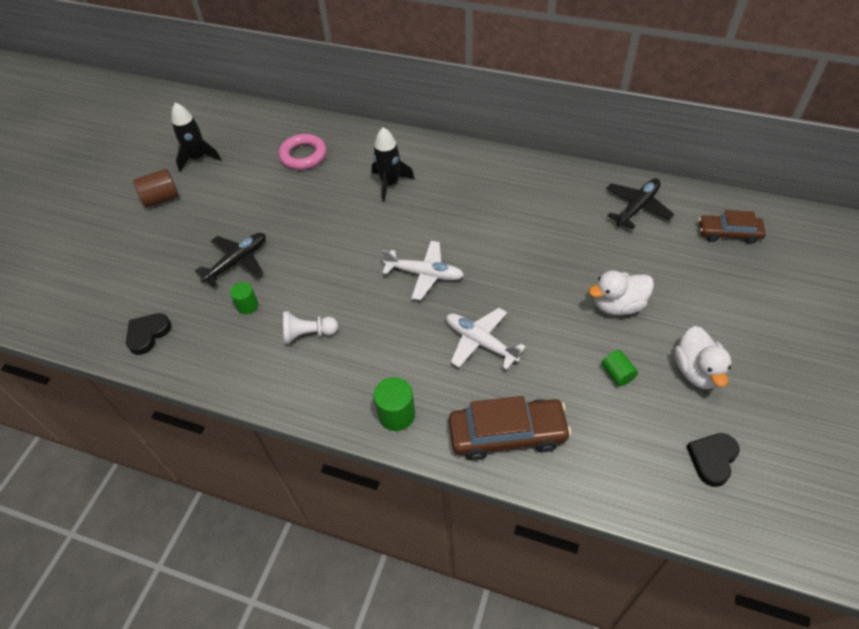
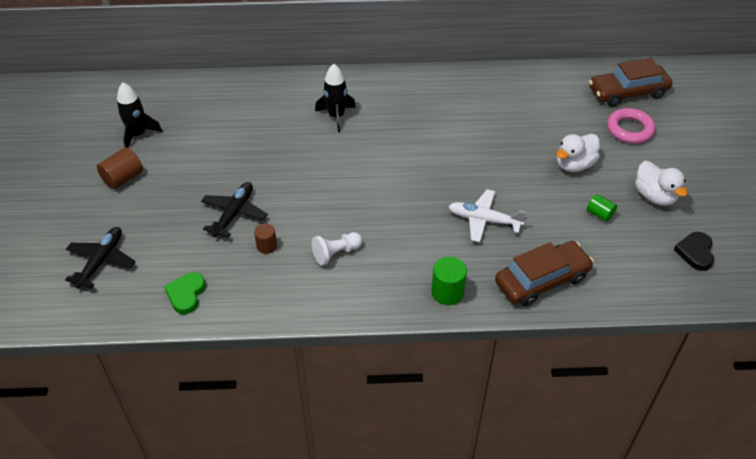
camera: 25 degrees left, 5 degrees down
black heart [126,313,172,355] -> green heart [164,272,206,314]
green cylinder [230,282,258,314] -> brown cylinder [254,223,277,254]
pink ring [278,134,327,170] -> pink ring moved to [607,108,656,144]
white plane [382,241,464,300] -> none
black plane [606,178,675,229] -> black plane moved to [65,227,136,289]
brown car [699,210,766,244] -> brown car [589,58,672,107], size x1.56

